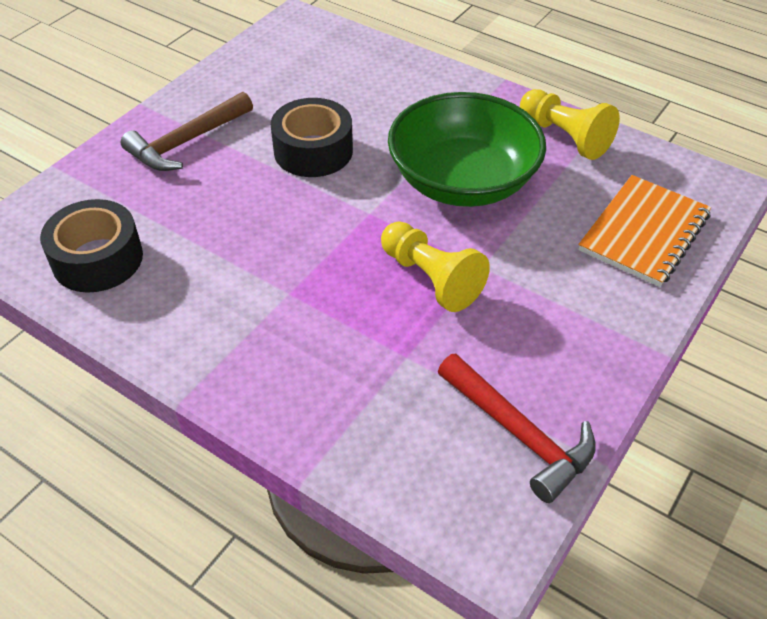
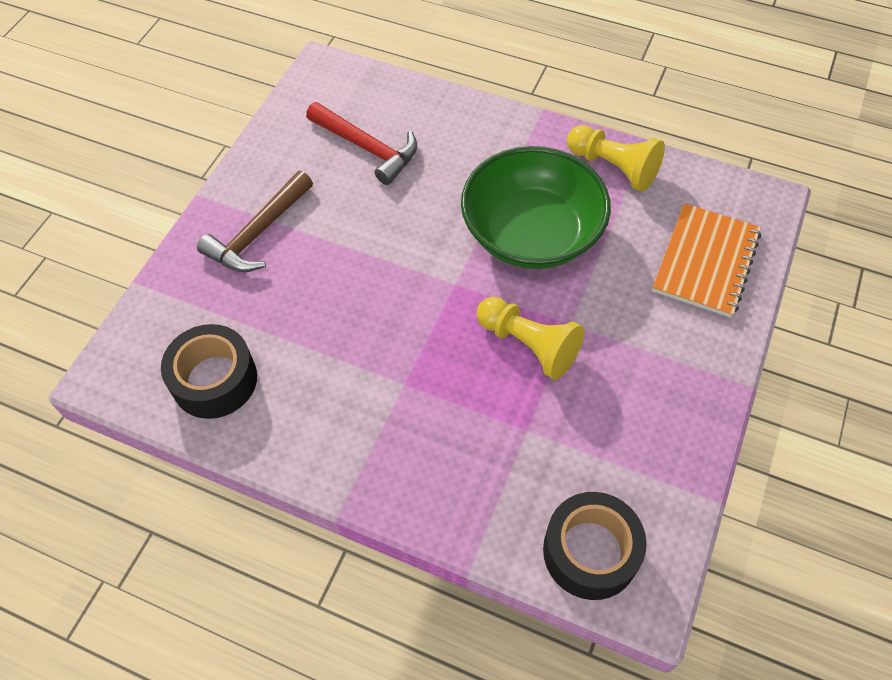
camera: 10 degrees left, 10 degrees up
black tape [271,98,353,177] -> black tape moved to [543,492,647,600]
red hammer [438,353,596,503] -> red hammer moved to [306,102,417,185]

